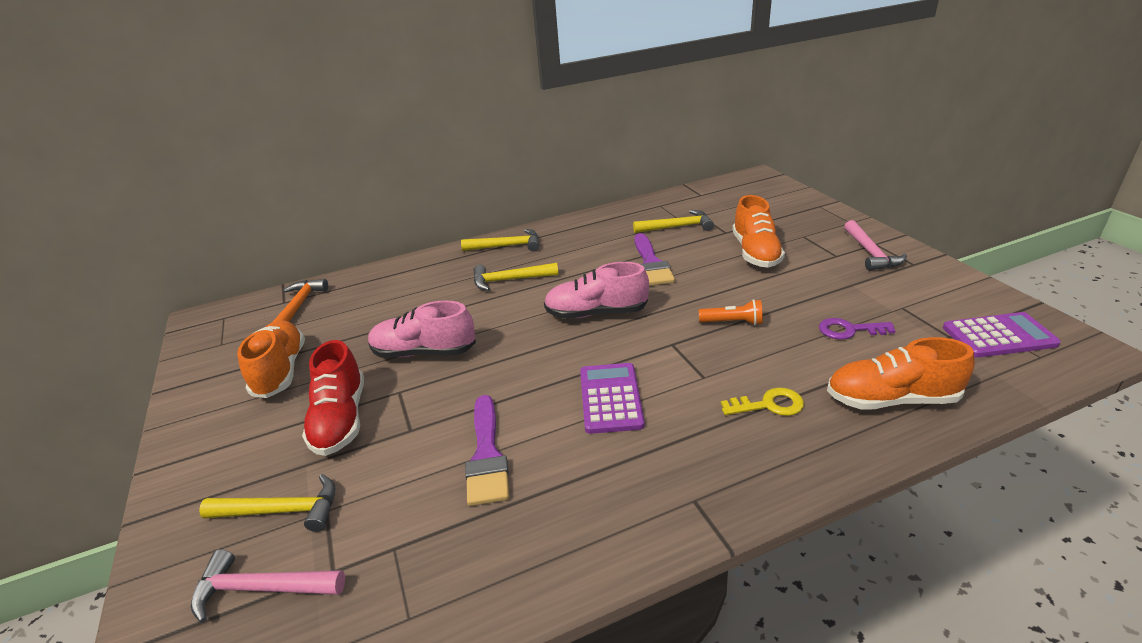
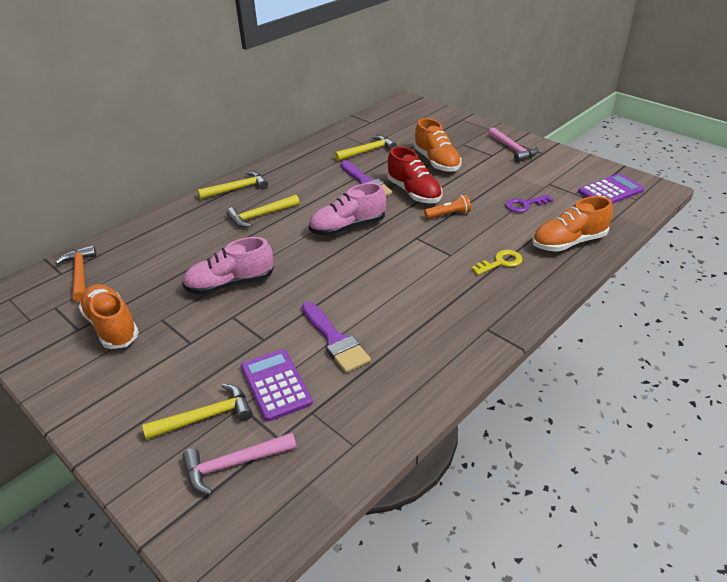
camera: 25 degrees left, 5 degrees up
red shoe [302,340,364,456] -> red shoe moved to [387,146,443,203]
purple calculator [580,363,645,434] -> purple calculator moved to [241,349,313,422]

